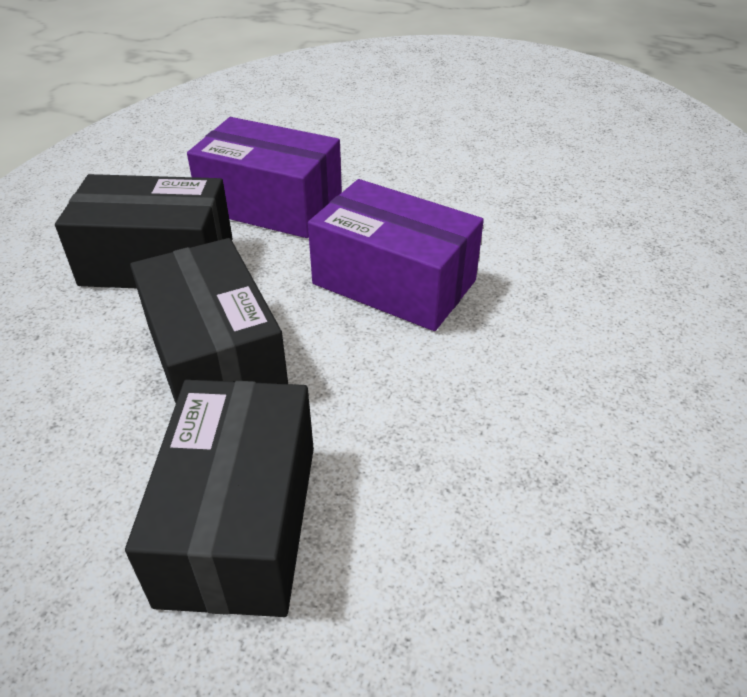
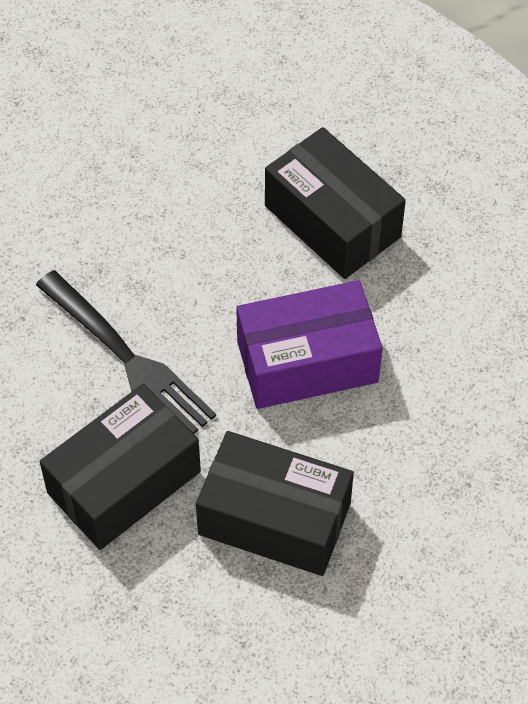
camera: 45 degrees left, 15 degrees up
black box [125,379,314,617] -> black box moved to [265,127,406,279]
purple box [187,117,342,238] -> black fork [36,270,216,434]

